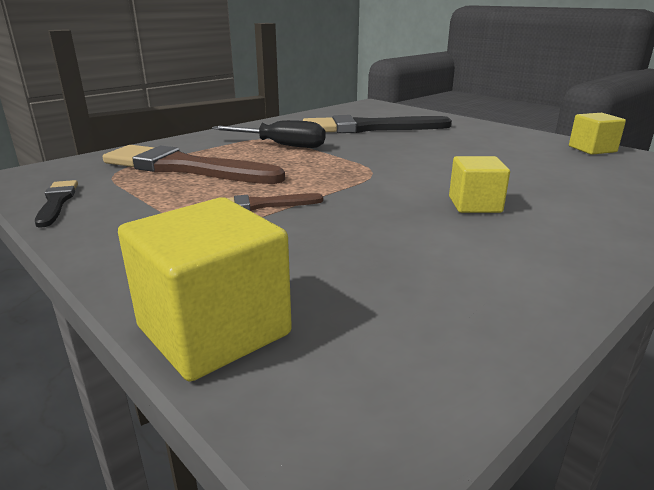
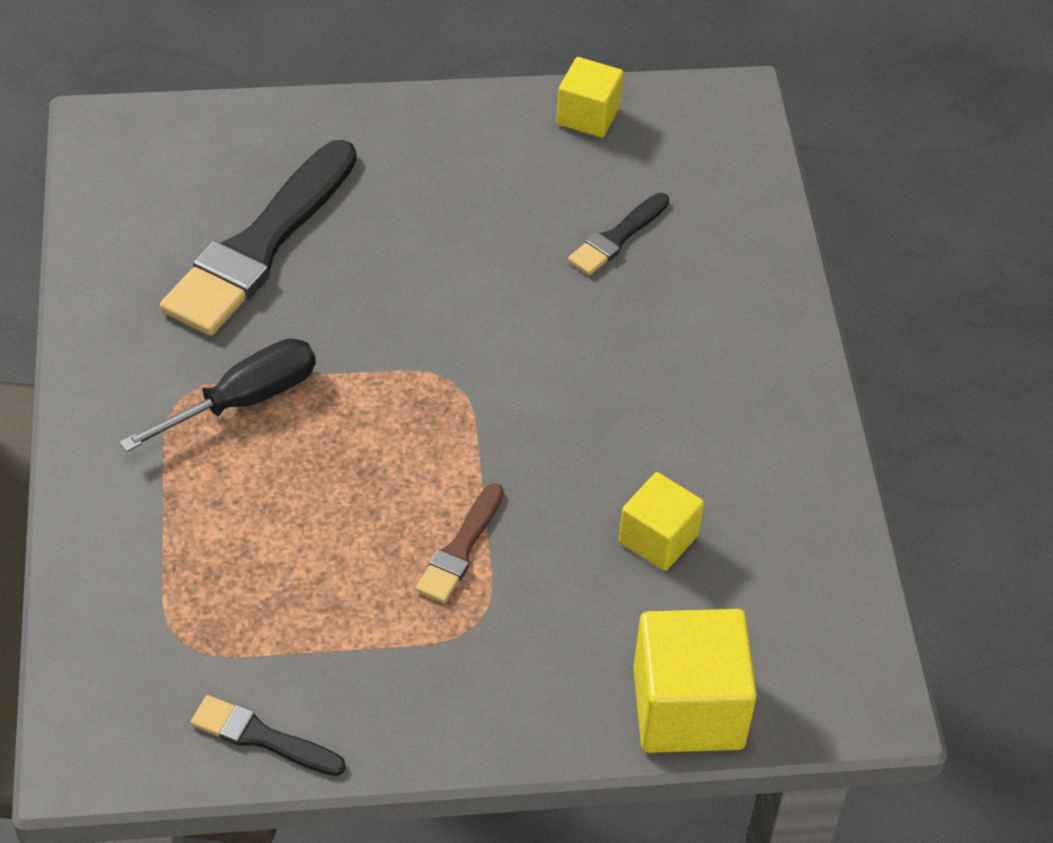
camera: 55 degrees left, 25 degrees up
brown brush [103,145,285,184] -> none
yellow cube [449,156,510,213] -> yellow cube moved to [619,472,704,571]
none -> black brush [568,193,669,275]

